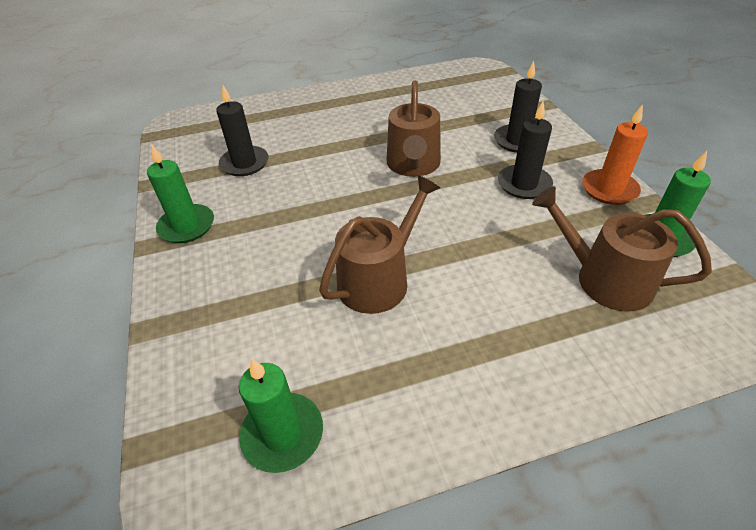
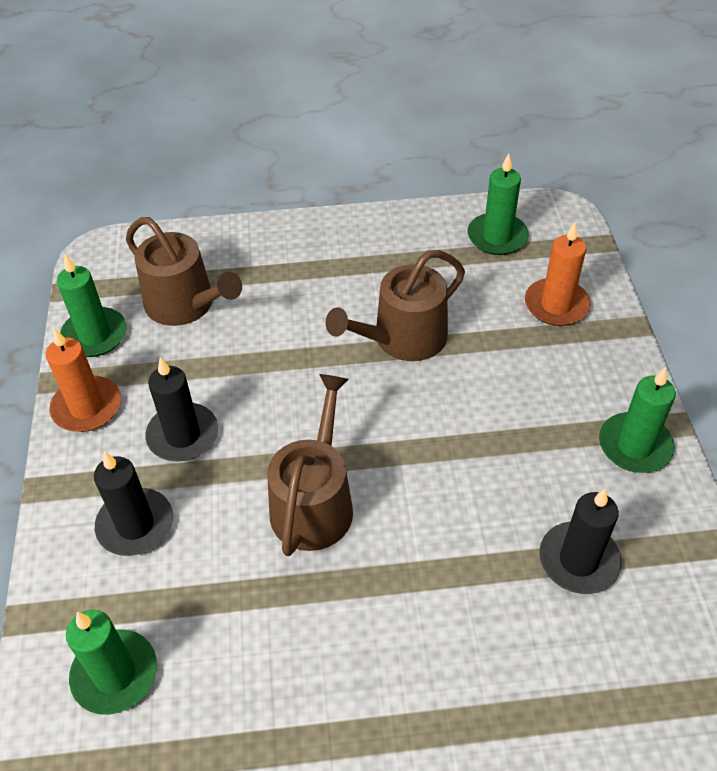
camera: 170 degrees left, 5 degrees up
none -> green candle [66,610,157,715]
none -> orange candle [525,222,591,326]

